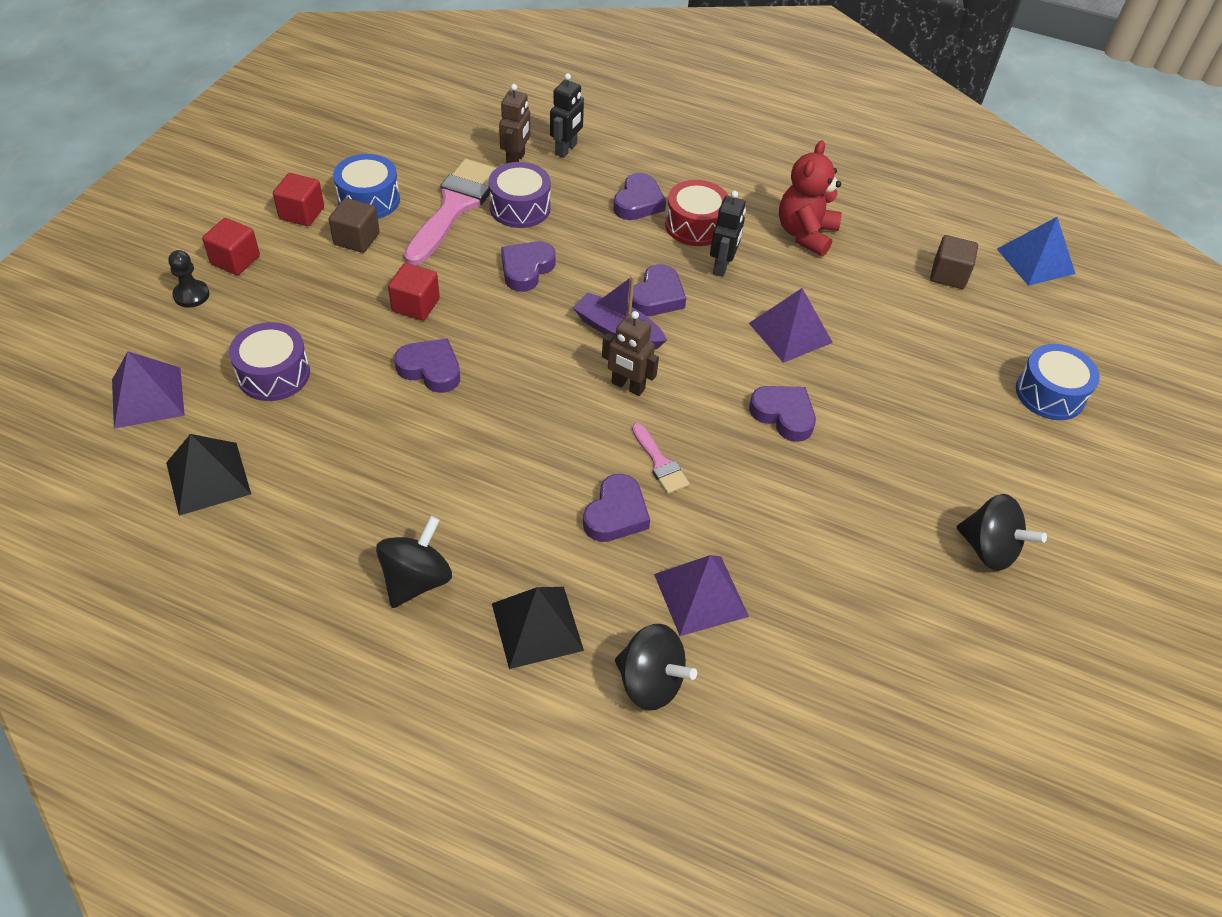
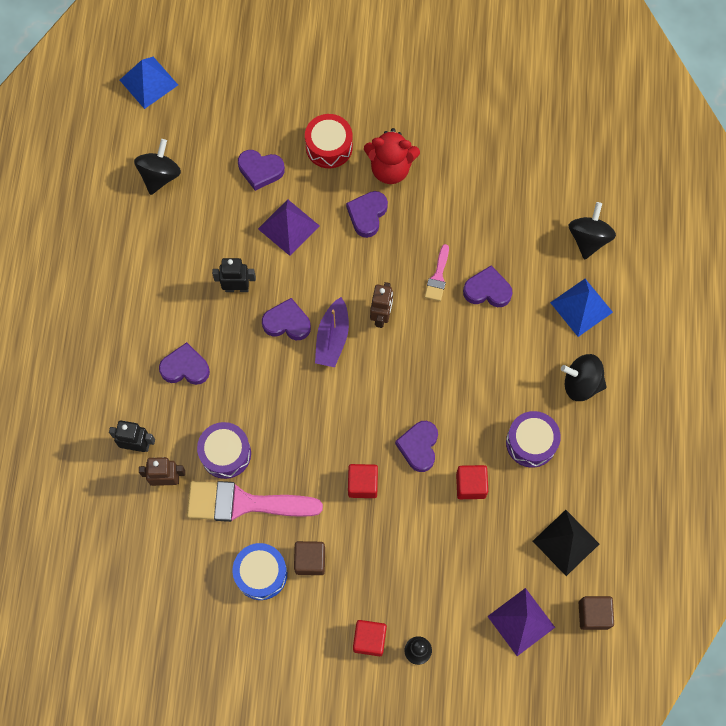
camera: 105 degrees left, 20 degrees up
purple drum [229,322,310,401] -> purple drum moved to [506,411,561,468]
red cube [273,173,324,226] -> red cube moved to [456,465,488,499]
black pyramid [492,587,584,669] -> blue pyramid [550,279,613,337]
purple heart [501,241,556,292] -> purple heart moved to [238,150,285,191]
pink brush [632,423,690,494] -> pink brush turned 150 degrees clockwise [425,244,449,301]
purple pyramid [654,555,749,636] -> none
red drum [665,180,728,246] -> red drum moved to [305,114,353,168]
red teddy bear [779,140,842,256] -> red teddy bear moved to [364,128,420,184]
brown cube [930,235,978,289] -> brown cube moved to [579,596,614,630]
black spinning top [957,494,1047,571] -> black spinning top moved to [134,139,181,195]
blue drum [1016,344,1100,420] -> none

